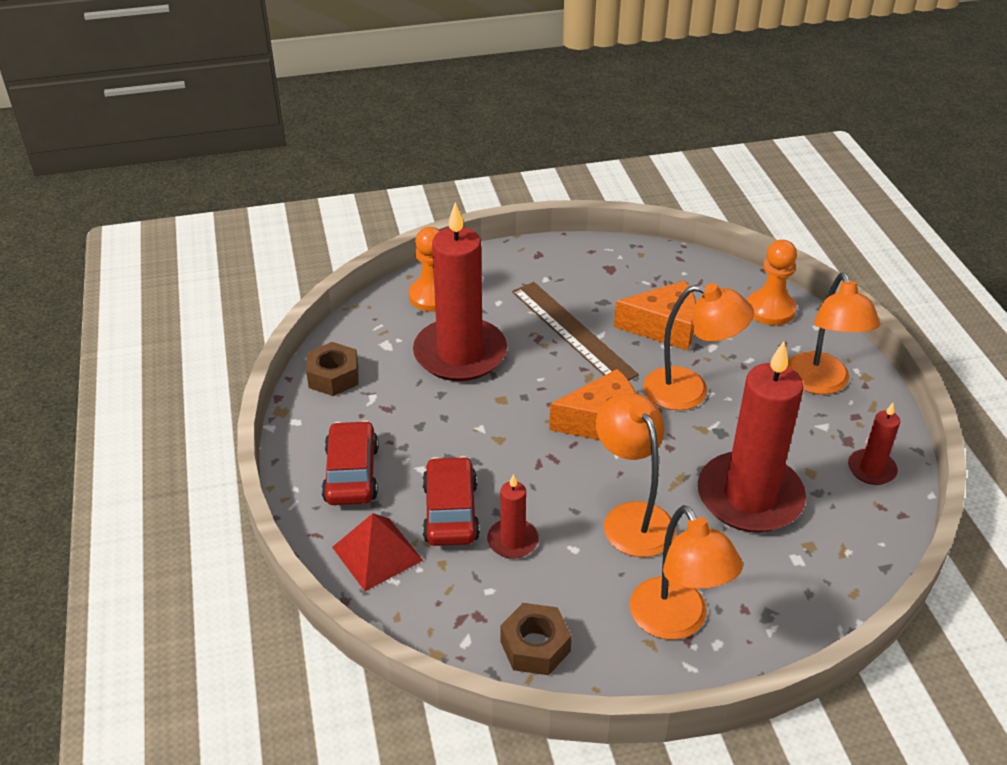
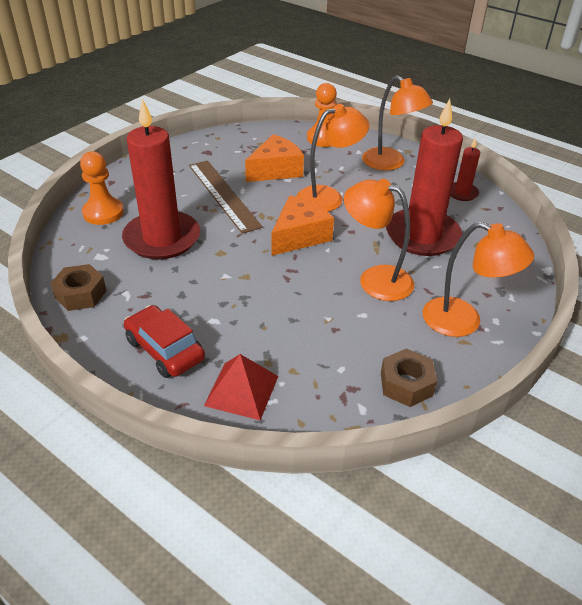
camera: 40 degrees left, 0 degrees up
red car [422,456,480,546] -> none
red candle [487,474,539,559] -> none
brown ruler [512,282,639,380] -> brown ruler turned 45 degrees clockwise [189,160,263,234]

